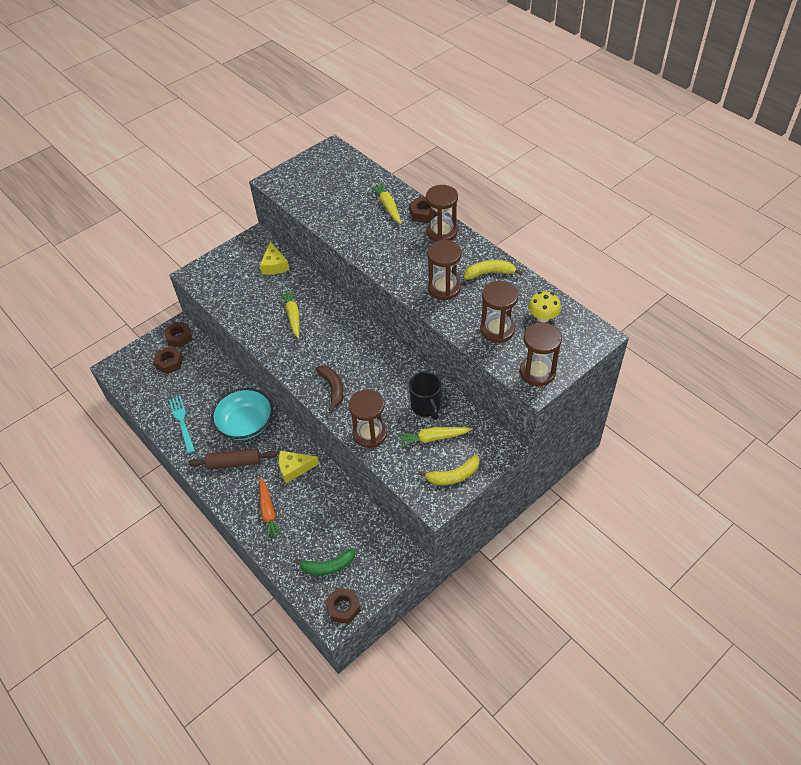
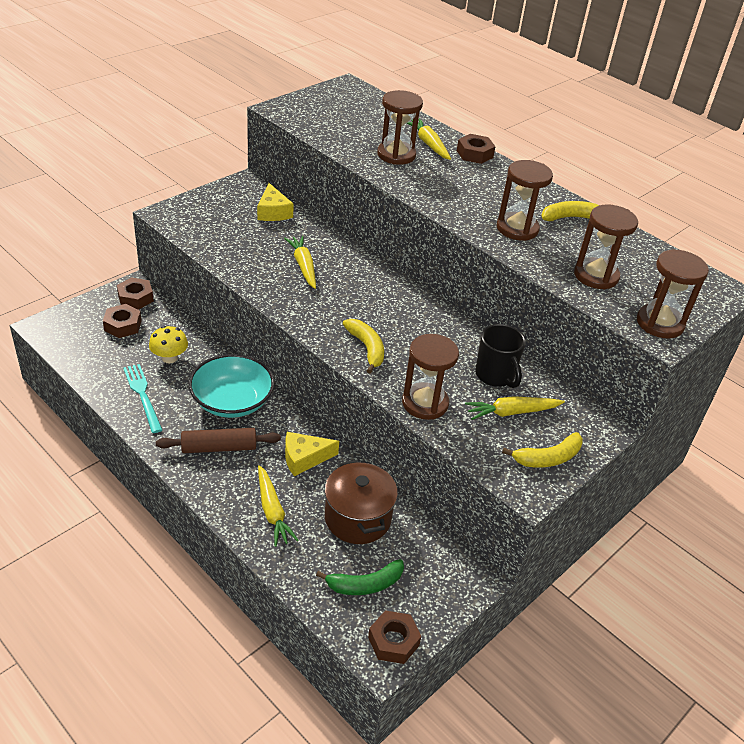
camera: 10 degrees left, 10 degrees down
orange carrot [259,477,284,541] -> yellow carrot [258,465,299,547]
brown banana [316,365,344,412] -> yellow banana [343,319,384,374]
brown hourglass [426,185,458,242] -> brown hourglass moved to [377,90,423,165]
yellow mushroom [528,291,561,323] -> yellow mushroom moved to [149,326,188,363]
none -> brown pot [324,460,398,544]

